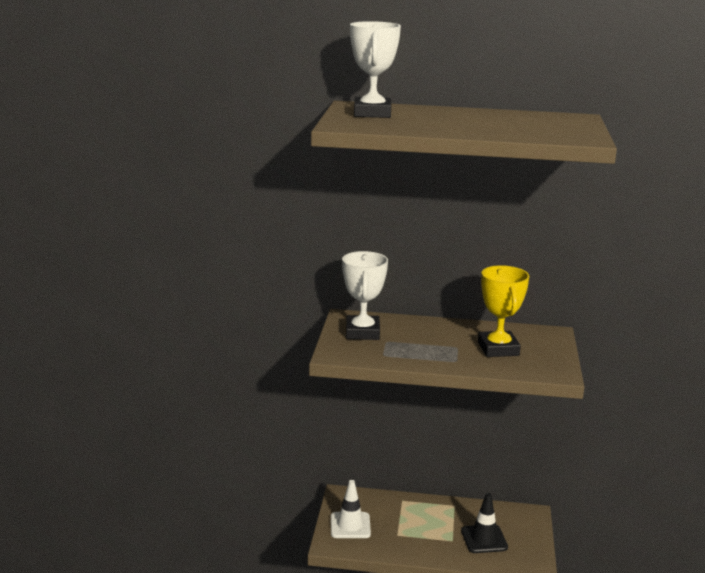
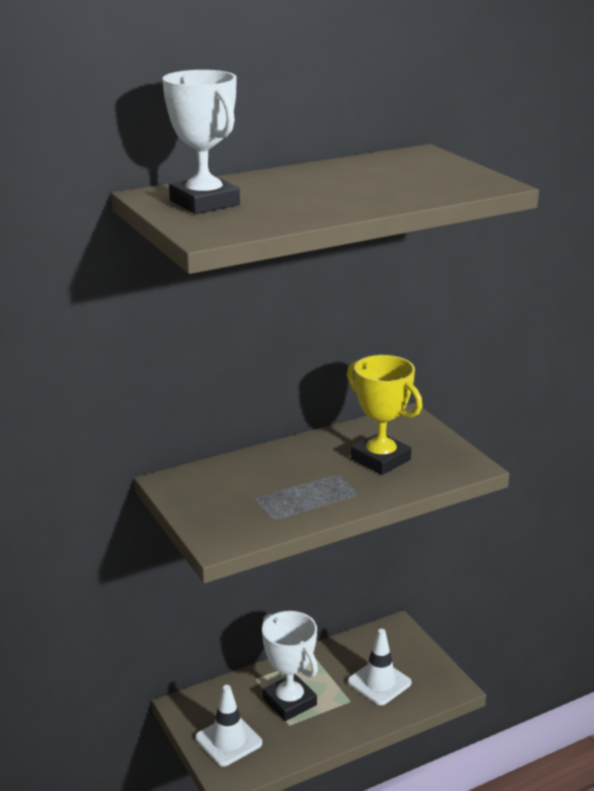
camera: 35 degrees left, 5 degrees up
white trophy [342,251,388,340] -> white trophy moved to [262,611,318,721]
black traffic cone [461,493,508,553] -> white traffic cone [348,629,412,705]

